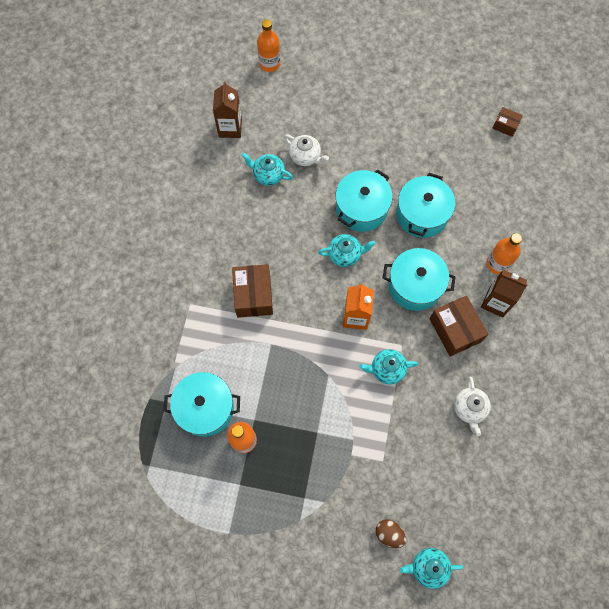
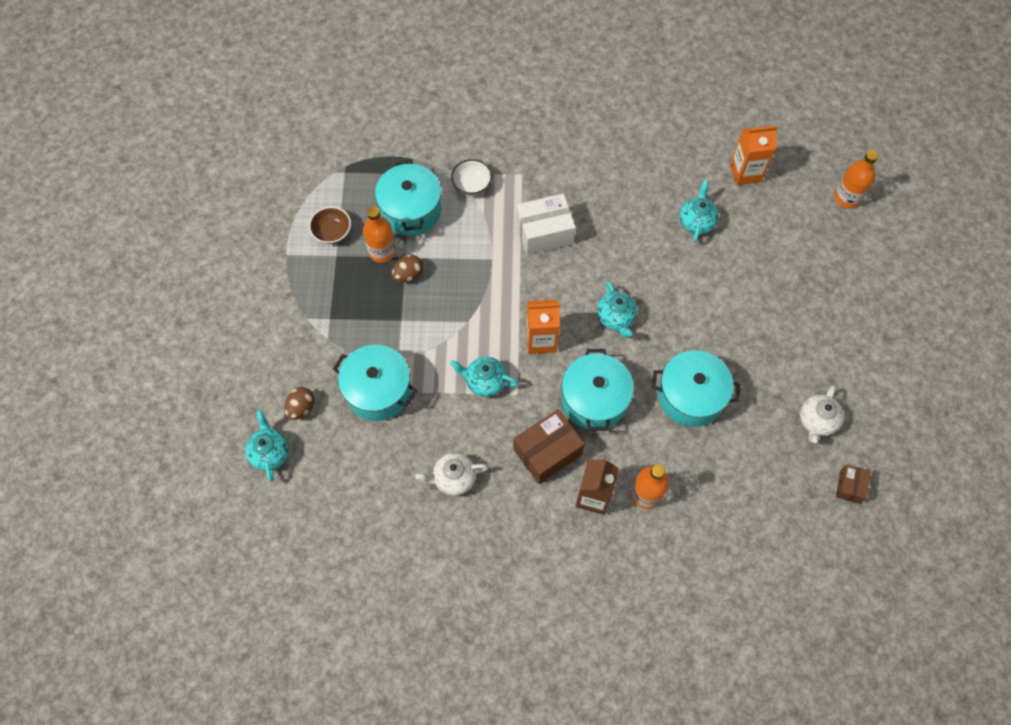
camera: 80 degrees right, 5 degrees down
brown carton [213,81,242,138] -> orange carton [730,126,777,185]
brown box [232,264,273,318] -> white box [516,194,576,255]
white teapot [284,135,329,166] -> white teapot moved to [800,385,843,443]
turquoise pot [335,169,393,232] -> turquoise pot moved to [333,345,417,421]
turquoise teapot [359,349,418,384] -> turquoise teapot turned 60 degrees counterclockwise [450,357,518,397]
none -> brown bowl [309,207,351,244]
none -> brown egg [392,255,423,282]
none -> white bowl [451,159,492,195]

